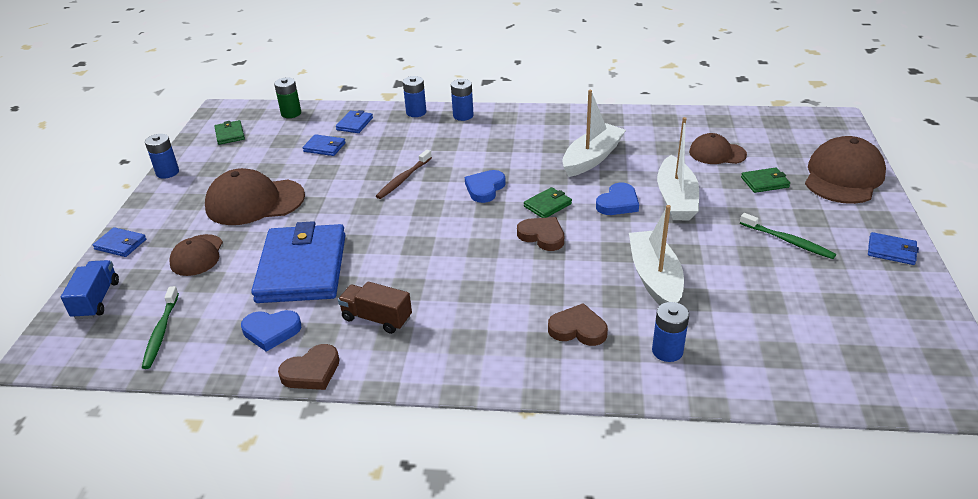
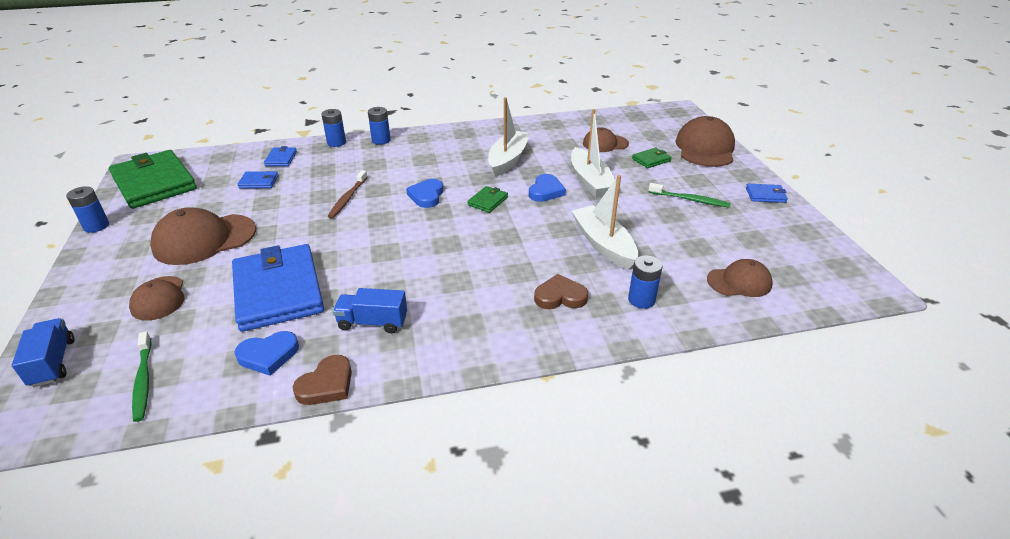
camera: 20 degrees left, 0 degrees up
blue wallet [93,227,146,257] -> none
green wallet [214,120,245,145] -> green wallet [109,150,197,209], size x2.38
green battery [274,77,301,118] -> none
brown truck [338,281,412,334] -> blue truck [333,288,407,333]
brown heart [517,217,564,251] -> none
none -> brown cap [707,259,773,297]

